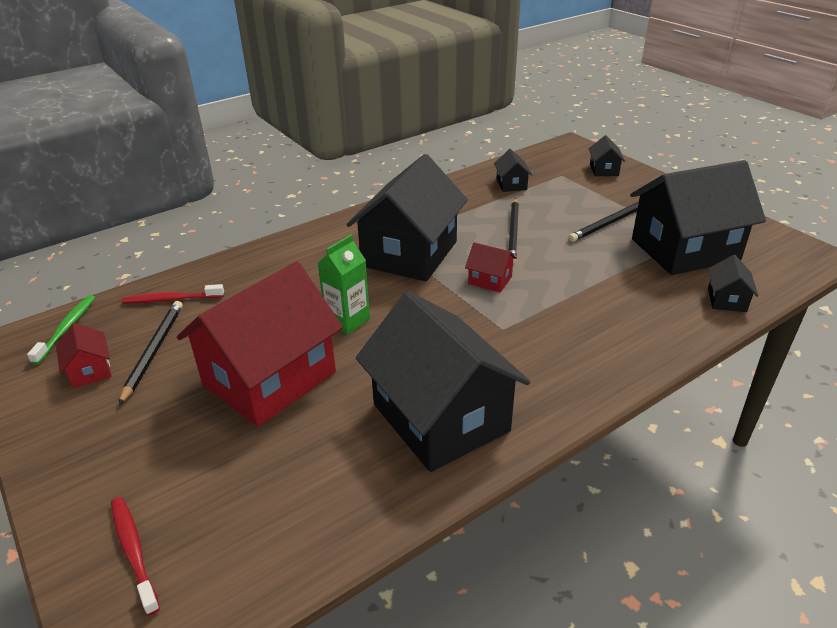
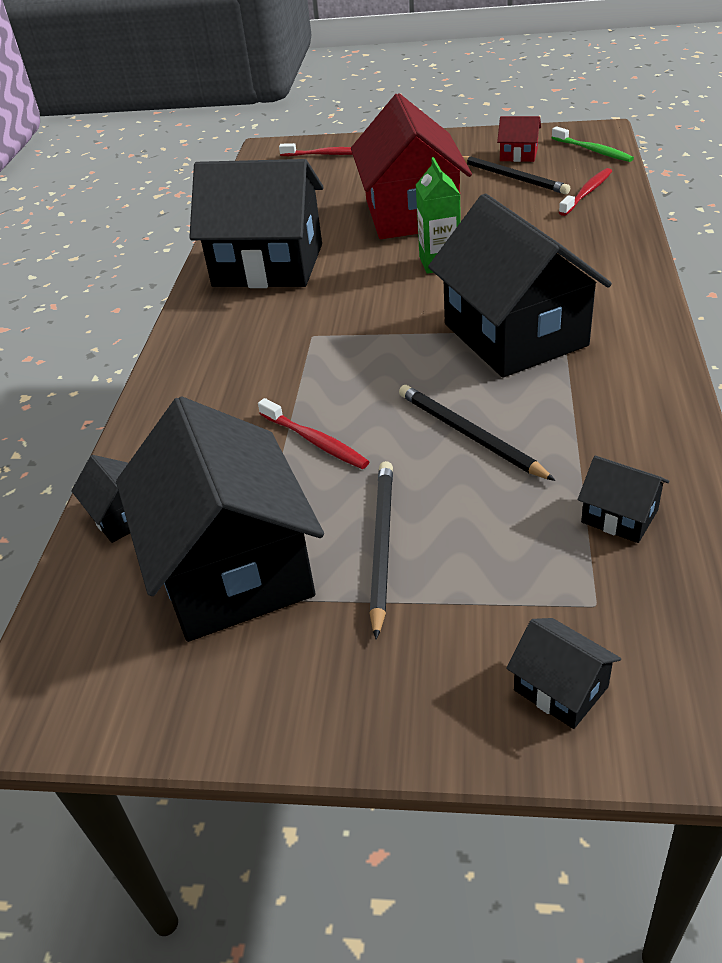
camera: 135 degrees right, 5 degrees up
red house [465,242,517,293] -> none
black house [630,160,766,275] -> black house turned 45 degrees counterclockwise [116,396,324,642]
none -> red toothbrush [258,398,369,469]

